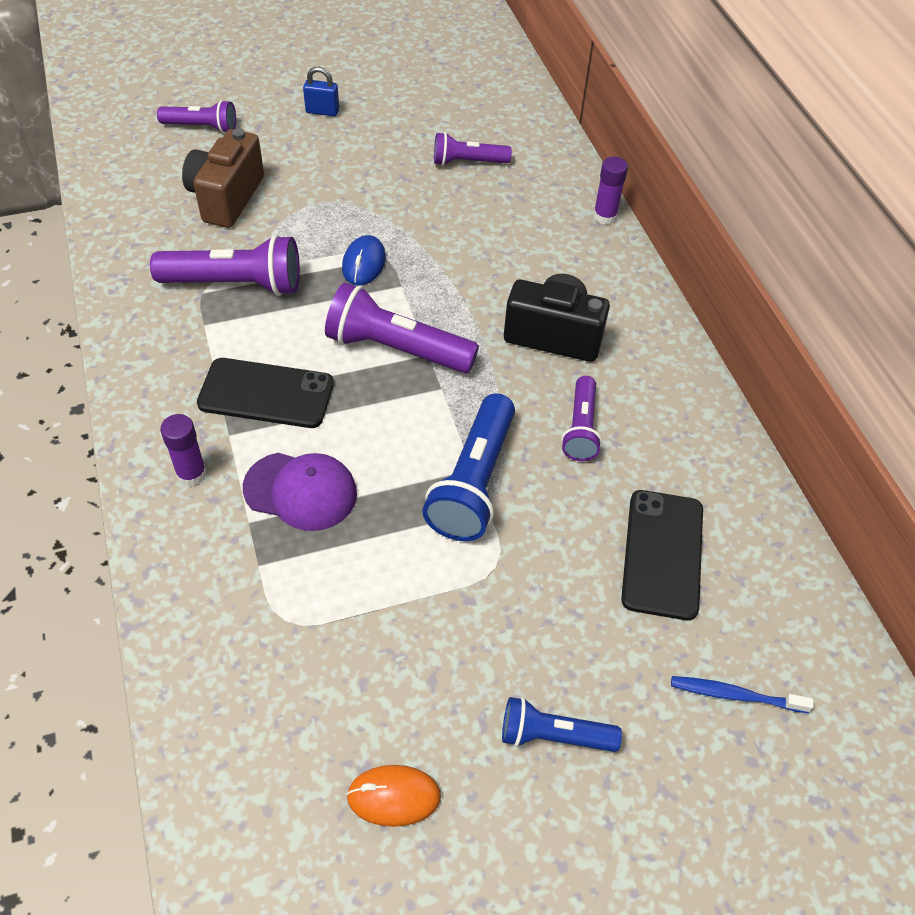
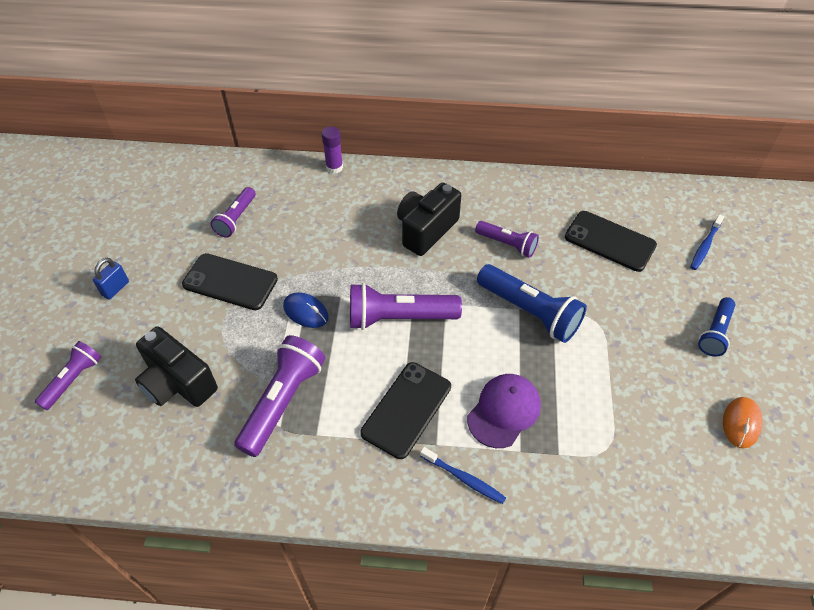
camera: 65 degrees left, 0 degrees up
purple glue stick [160,414,207,486] -> blue toothbrush [420,447,506,504]
brown camera [182,128,264,228] -> black camera [135,326,218,407]
purple flashlight [325,283,479,373] -> purple flashlight turned 45 degrees clockwise [350,283,462,330]
none -> black phone [182,253,278,310]

